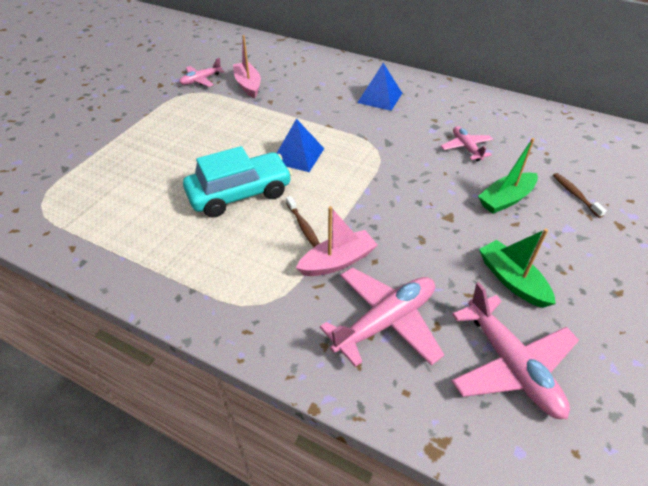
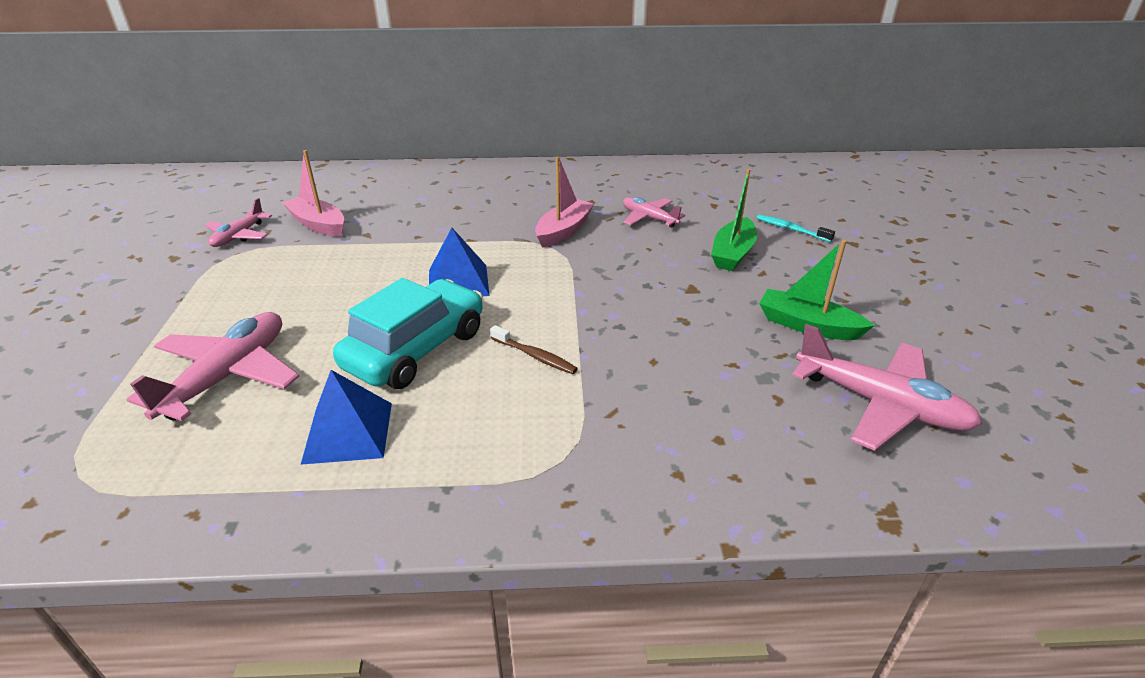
camera: 30 degrees left, 10 degrees down
pink boat [296,206,377,276] -> pink boat moved to [535,156,594,248]
pink plane [320,267,444,367] -> pink plane moved to [127,312,299,421]
blue pyramid [357,63,402,111] -> blue pyramid moved to [301,370,392,465]
brown toothbrush [553,173,607,218] -> turquoise toothbrush [757,215,835,242]

